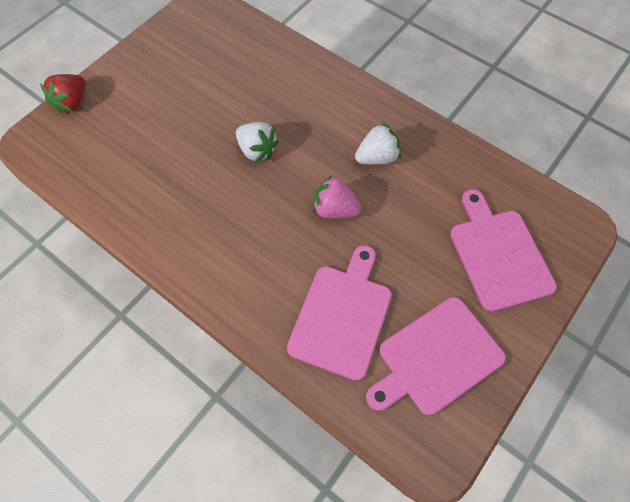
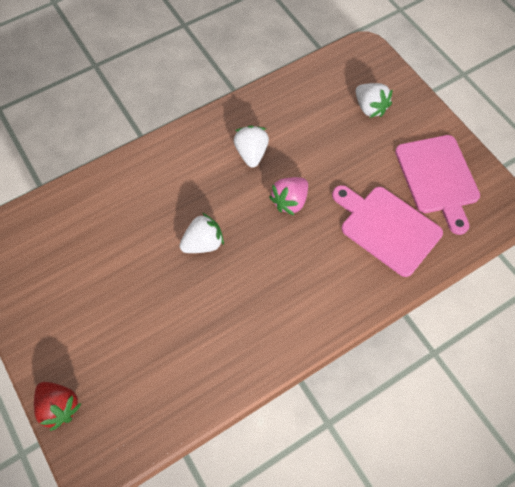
camera: 70 degrees left, 0 degrees up
pink cutting board [450,189,557,312] -> white strawberry [355,83,393,118]

